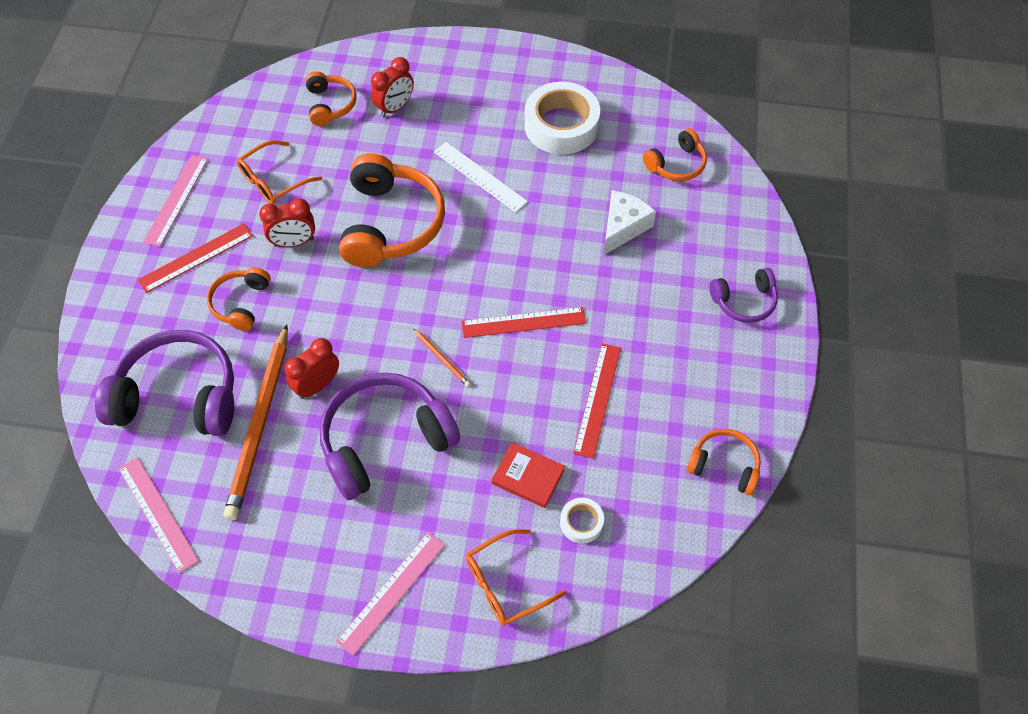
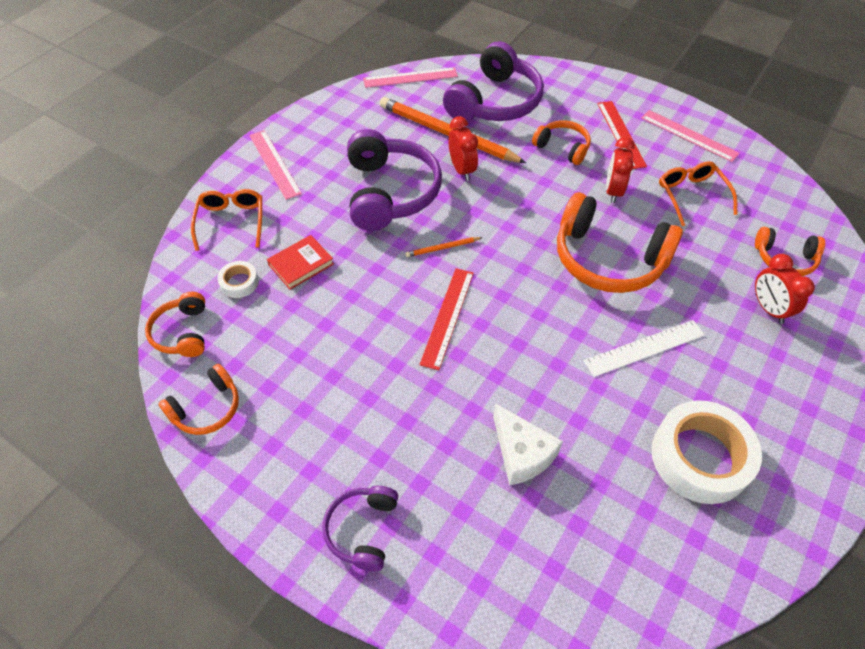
camera: 115 degrees right, 5 degrees down
red ruler [573,343,621,459] -> none
orange headphones [643,128,707,181] -> orange headphones moved to [145,292,205,357]

